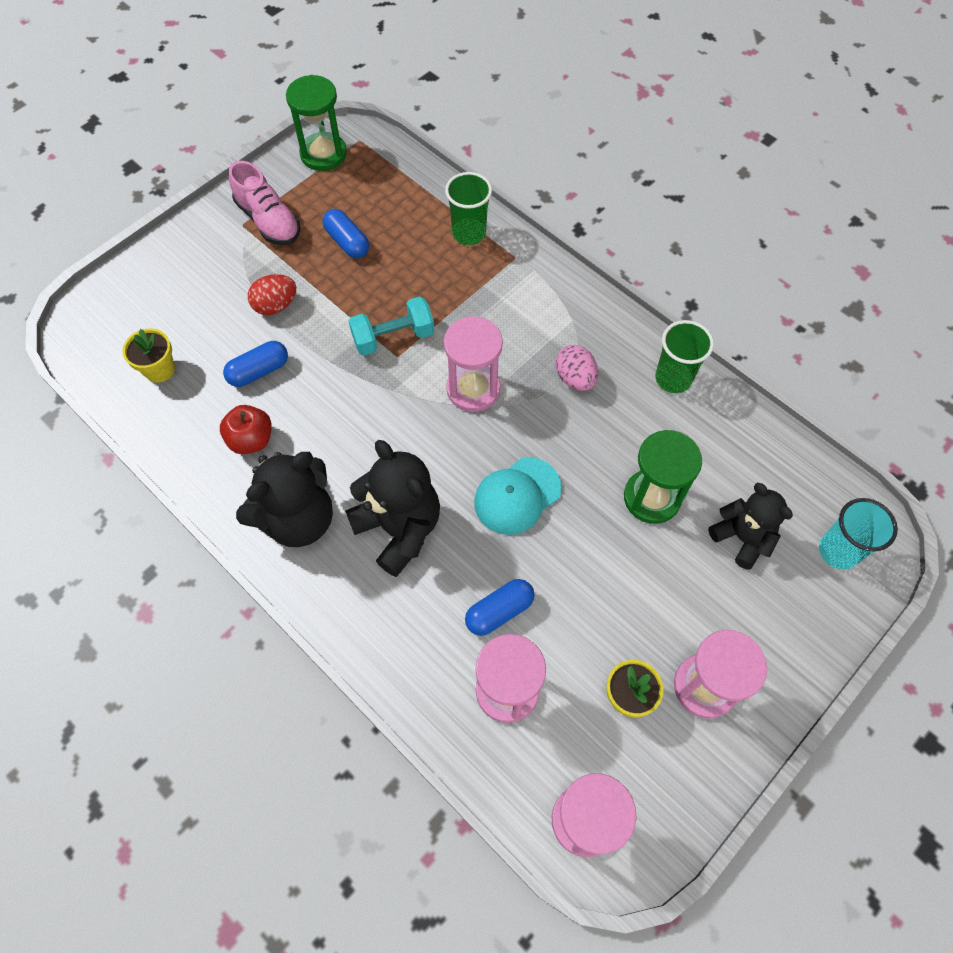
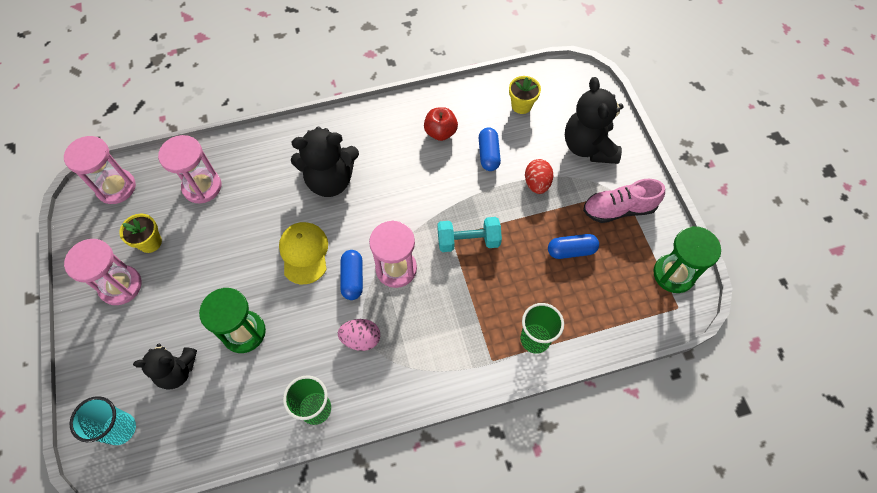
camera: 120 degrees right, 0 degrees up
black teddy bear [236,452,333,547] -> black teddy bear moved to [565,77,624,164]
turquoise dumbbell [349,296,435,356] -> turquoise dumbbell turned 75 degrees clockwise [438,217,502,252]
blue capsule [465,579,535,636] -> blue capsule moved to [340,250,363,300]
turquoise cap [474,457,561,535] -> yellow cap [279,222,328,284]

